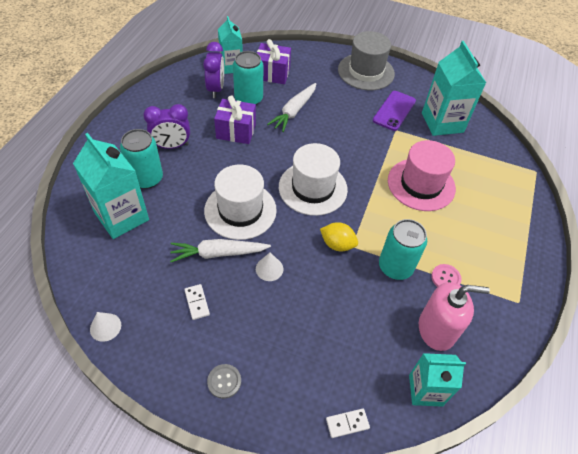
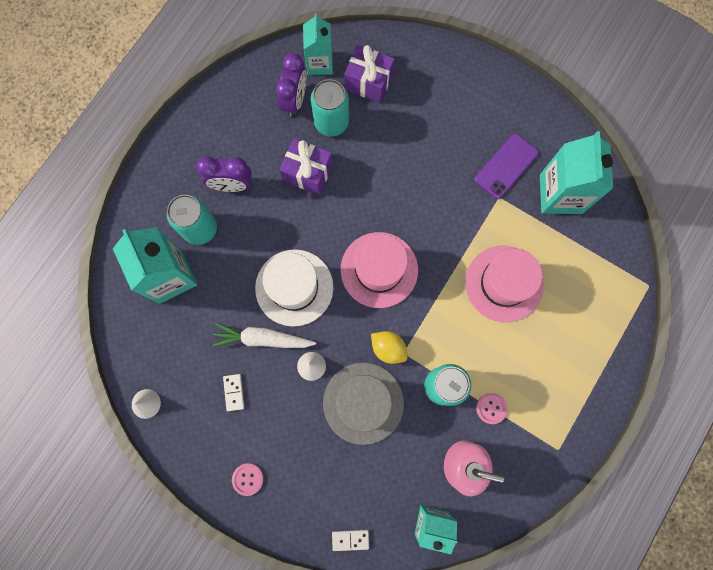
camera: 15 degrees right, 25 degrees up
grey button [207,364,241,399] -> pink button [232,463,264,496]
white carrot [267,83,316,132] -> none
white hat [279,143,348,216] -> pink hat [340,232,418,308]
grey hat [338,31,395,91] -> grey hat moved to [323,362,404,445]

